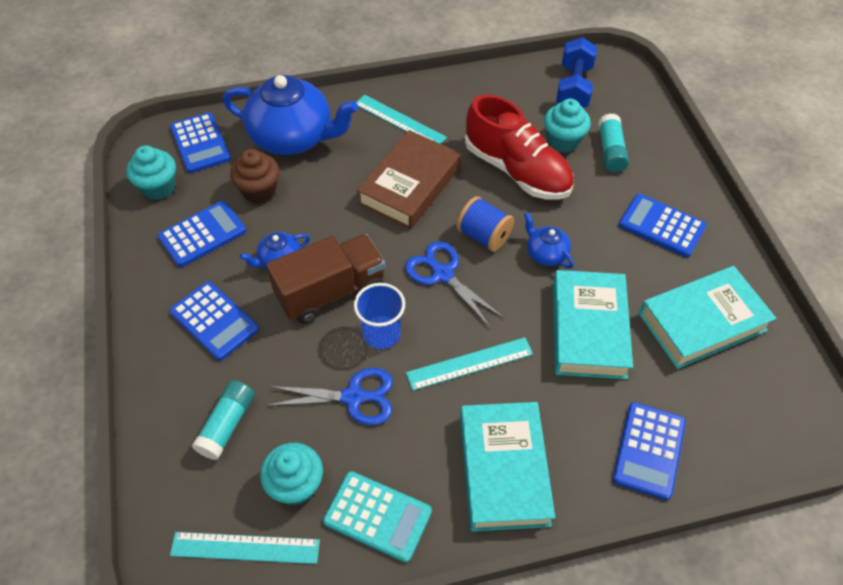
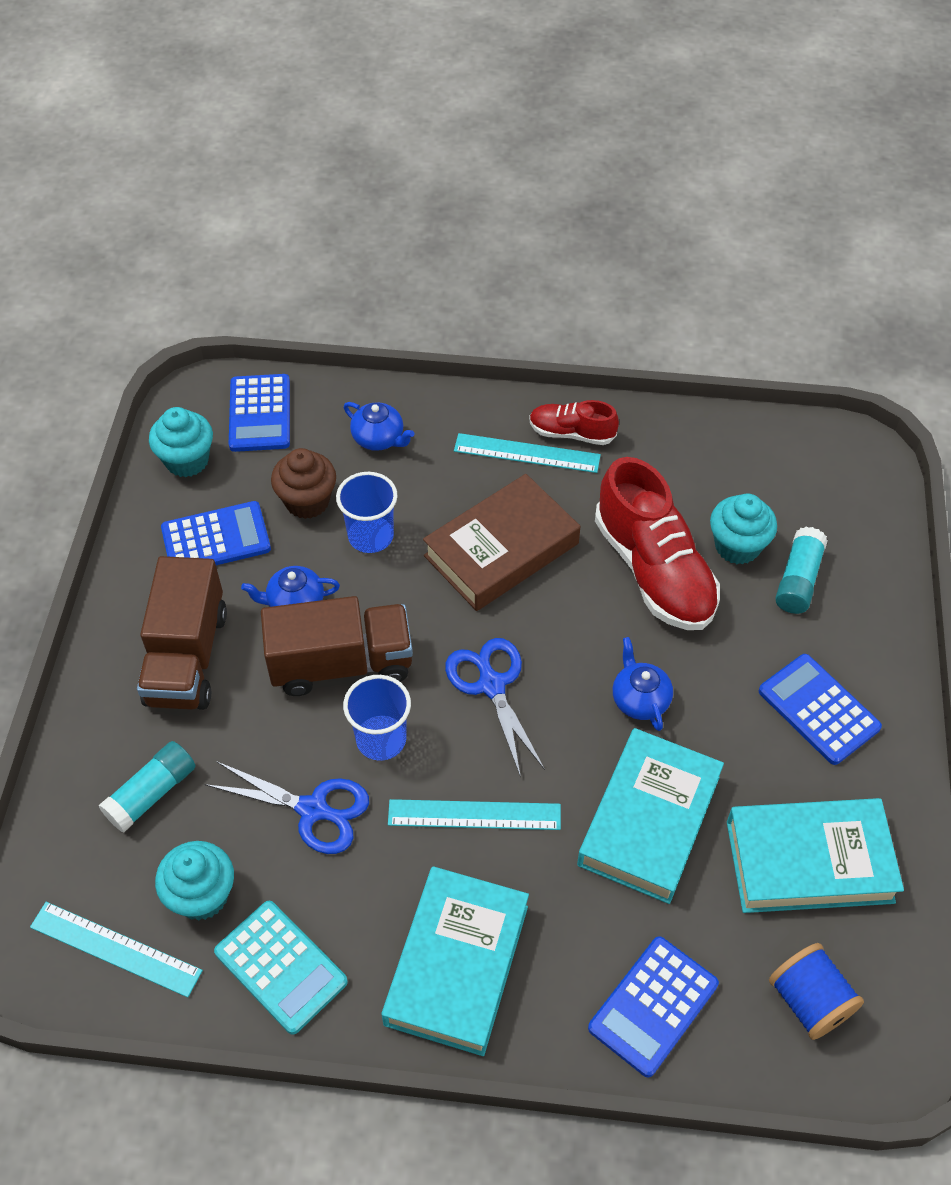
camera: 20 degrees right, 0 degrees up
blue calculator [169,281,259,361] -> brown truck [137,556,227,710]
blue teapot [223,75,358,155] -> blue teapot [344,402,415,451], size x0.46
turquoise ruler [356,95,447,144] -> turquoise ruler turned 45 degrees counterclockwise [454,433,601,473]
blue spool [456,196,514,252] -> blue spool moved to [769,943,864,1040]
blue dumbbell [556,37,597,108] -> none
none -> blue cup [336,472,398,553]
none -> red shoe [529,400,619,445]

